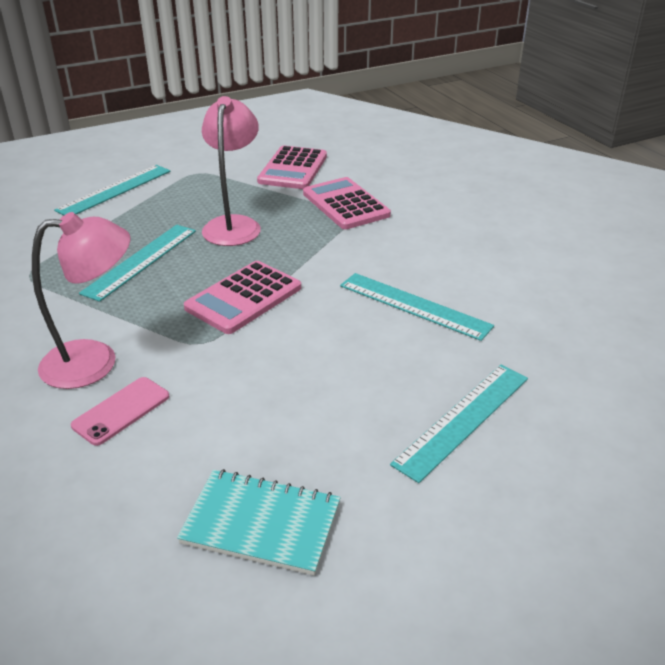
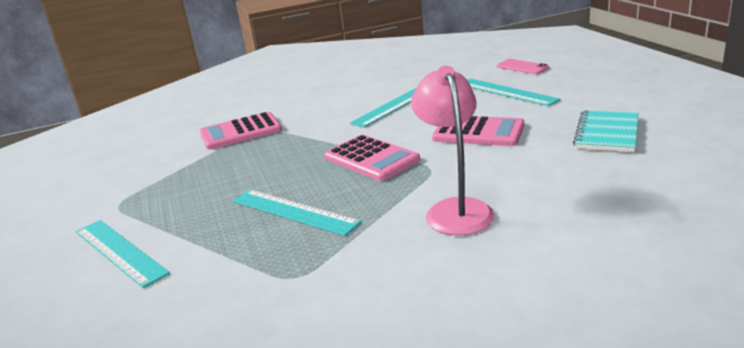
camera: 80 degrees left, 10 degrees down
pink phone [71,377,170,446] -> pink phone moved to [497,59,549,74]
pink lamp [202,96,261,246] -> none
pink calculator [257,146,327,189] -> pink calculator moved to [432,116,524,146]

